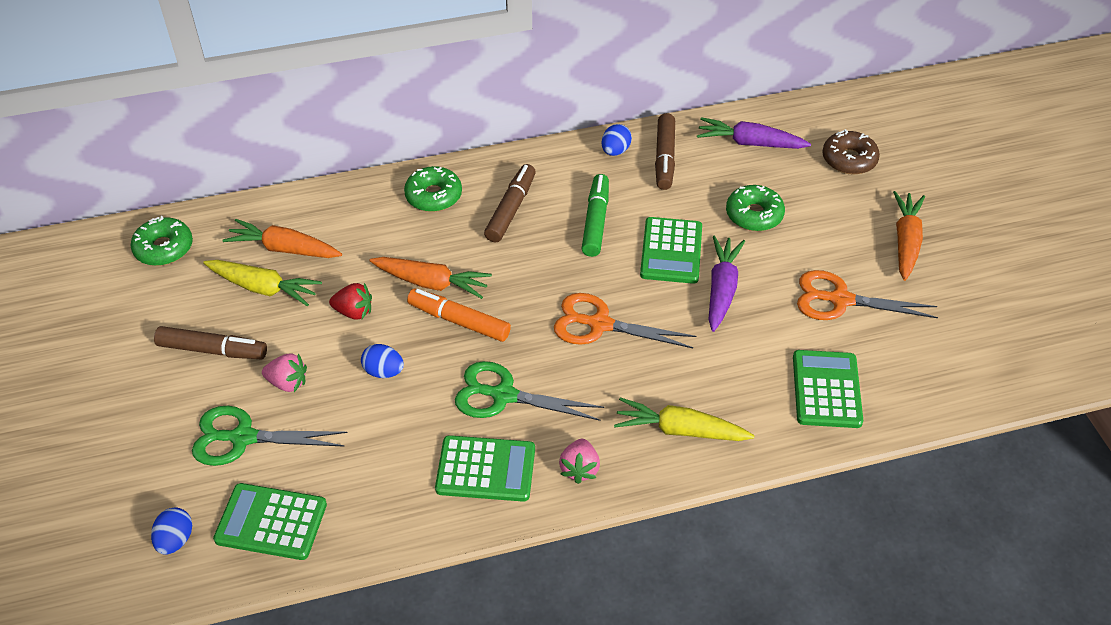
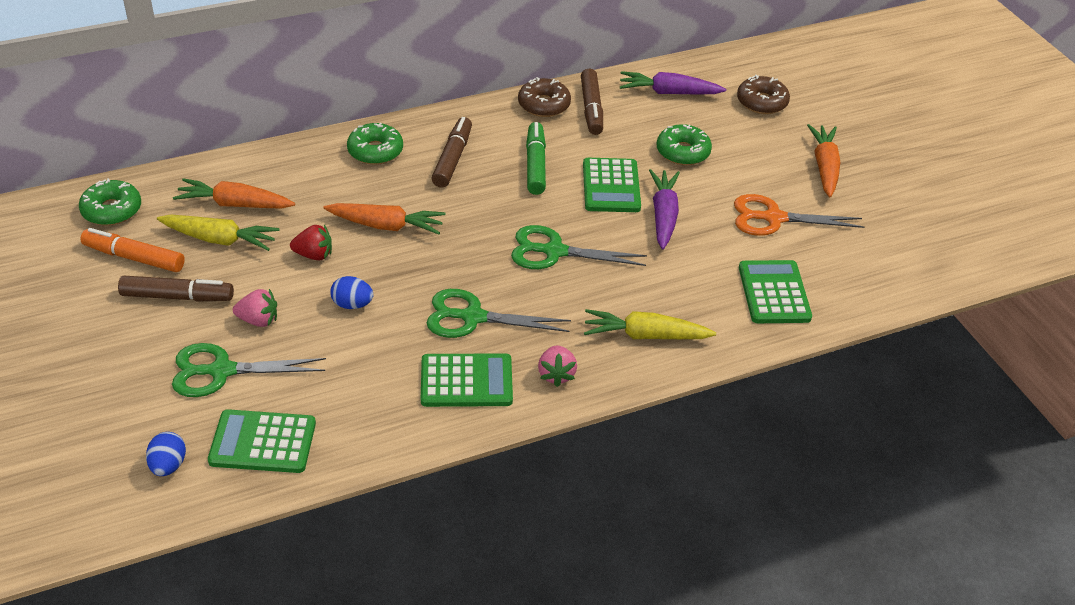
camera: 10 degrees left, 5 degrees down
orange marker [407,288,511,342] -> orange marker moved to [80,228,185,272]
orange scissors [554,293,696,348] -> green scissors [511,225,647,269]
blue egg [601,124,632,156] -> brown donut [518,77,571,117]

